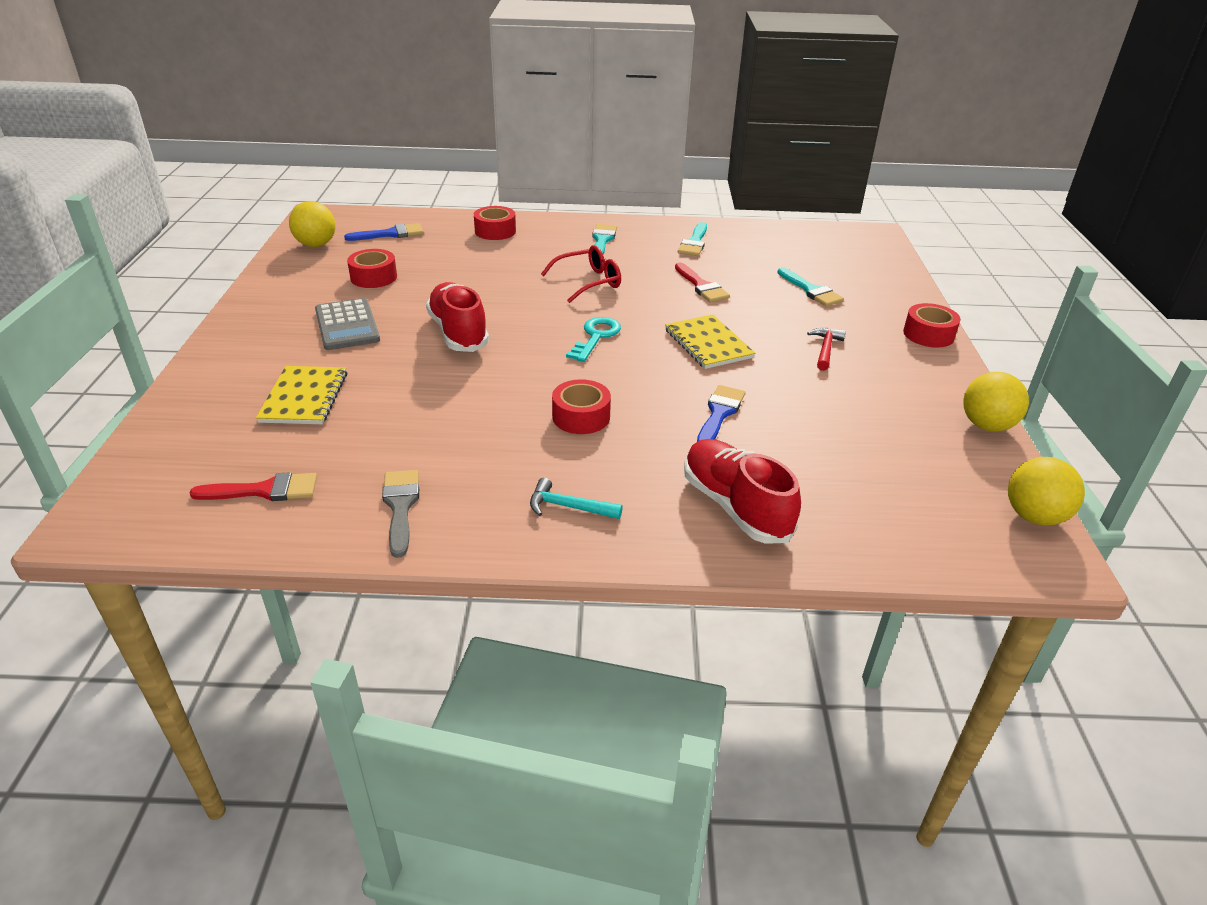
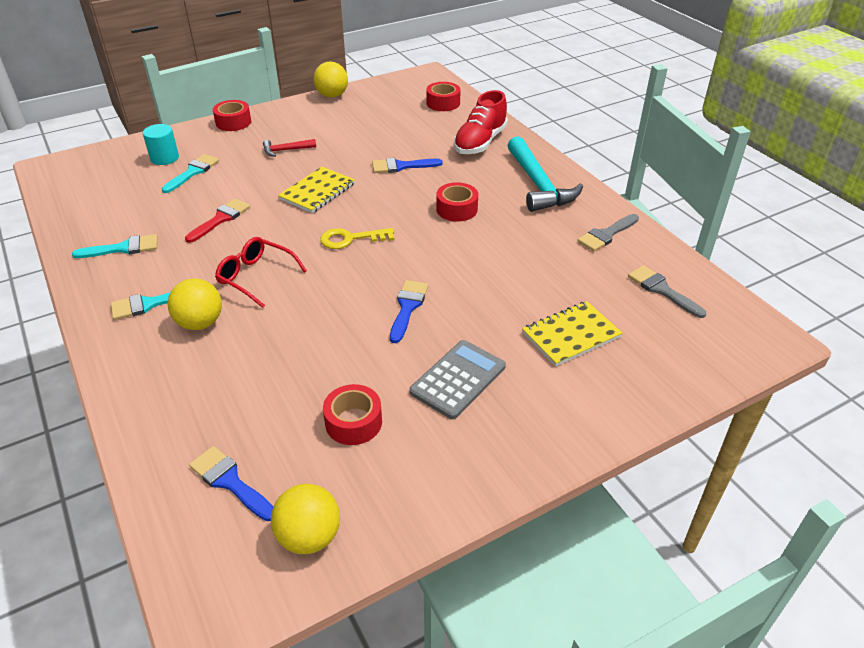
camera: 120 degrees left, 5 degrees up
red brush [190,472,317,501] -> grey brush [628,265,706,318]
red shoe [426,282,489,352] -> blue brush [390,280,428,343]
red tape [474,206,516,240] -> red tape moved to [426,82,461,111]
turquoise hammer [530,478,623,519] -> turquoise hammer [507,136,583,212], size x2.10
turquoise key [566,317,621,362] -> yellow key [320,228,394,249]
yellow ball [1008,457,1085,525] -> yellow ball moved to [167,278,222,330]
none -> turquoise cylinder [143,124,179,165]

